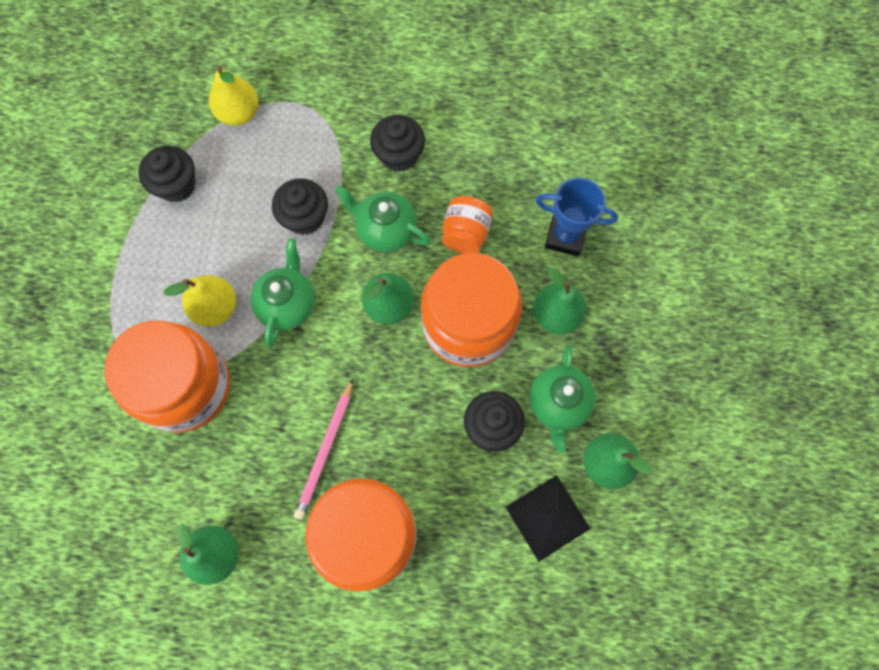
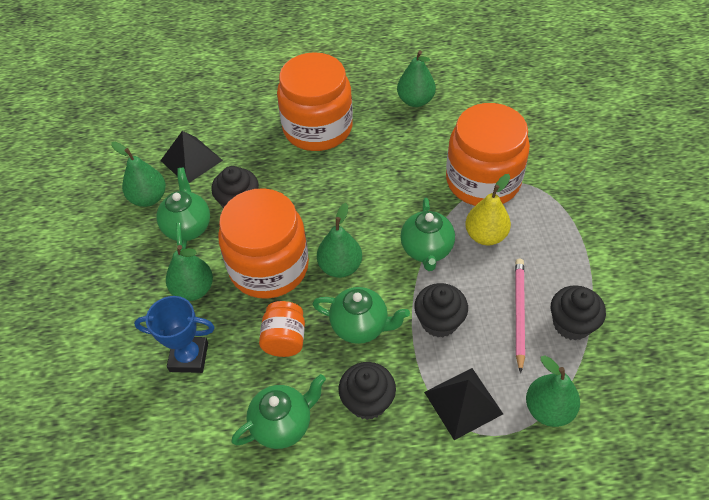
camera: 170 degrees right, 20 degrees down
yellow pear [209,66,259,126] -> green pear [526,355,580,427]
pink pencil [294,379,353,520] -> pink pencil moved to [515,259,525,373]
none -> green teapot [231,374,326,449]
none -> black pyramid [424,368,503,440]

